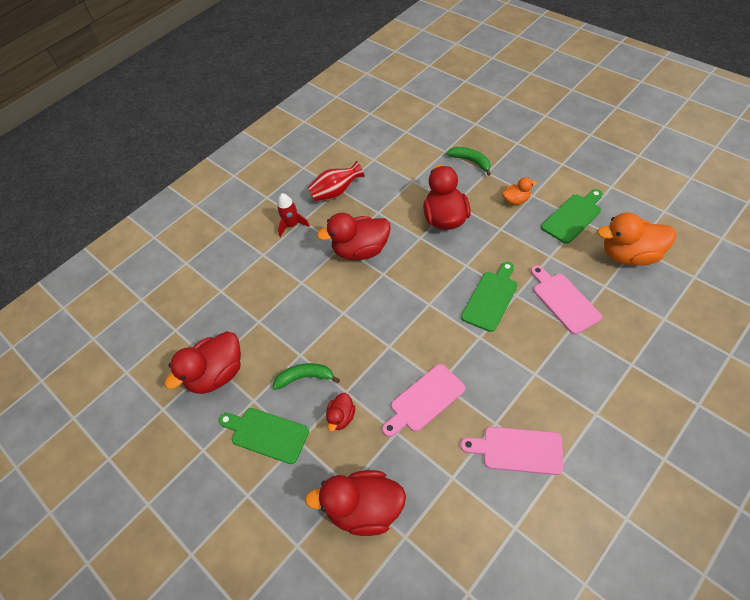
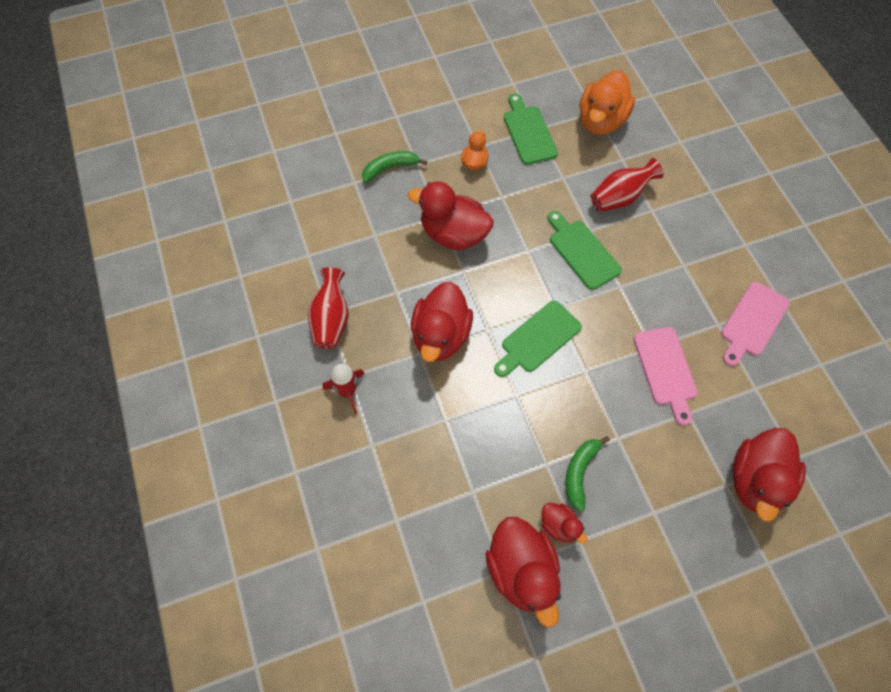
camera: 70 degrees left, 10 degrees up
green cutting board [219,408,309,464] -> green cutting board moved to [494,300,582,377]
red duck [326,393,355,431] -> red duck moved to [541,503,588,544]
pink cutting board [531,265,602,334] -> red vase [591,158,664,212]

